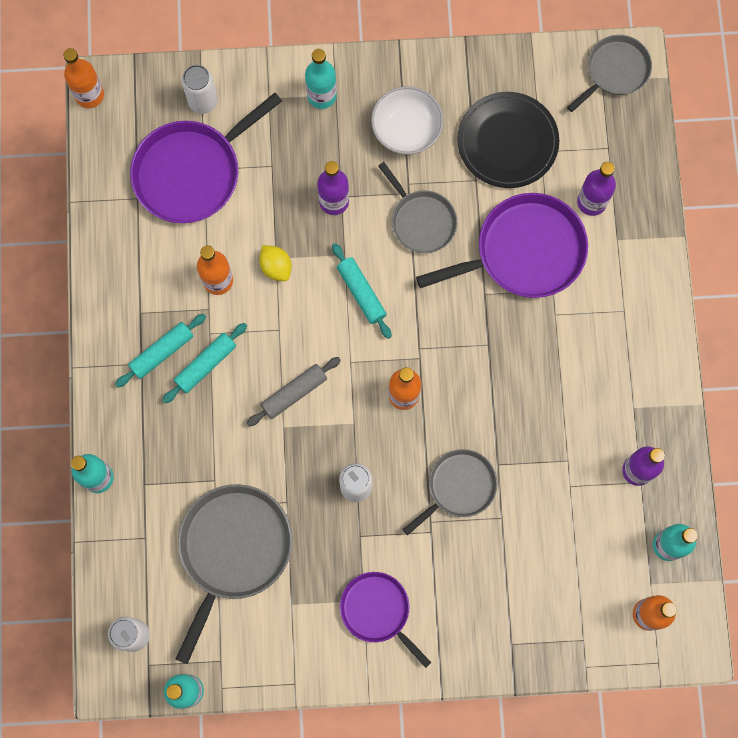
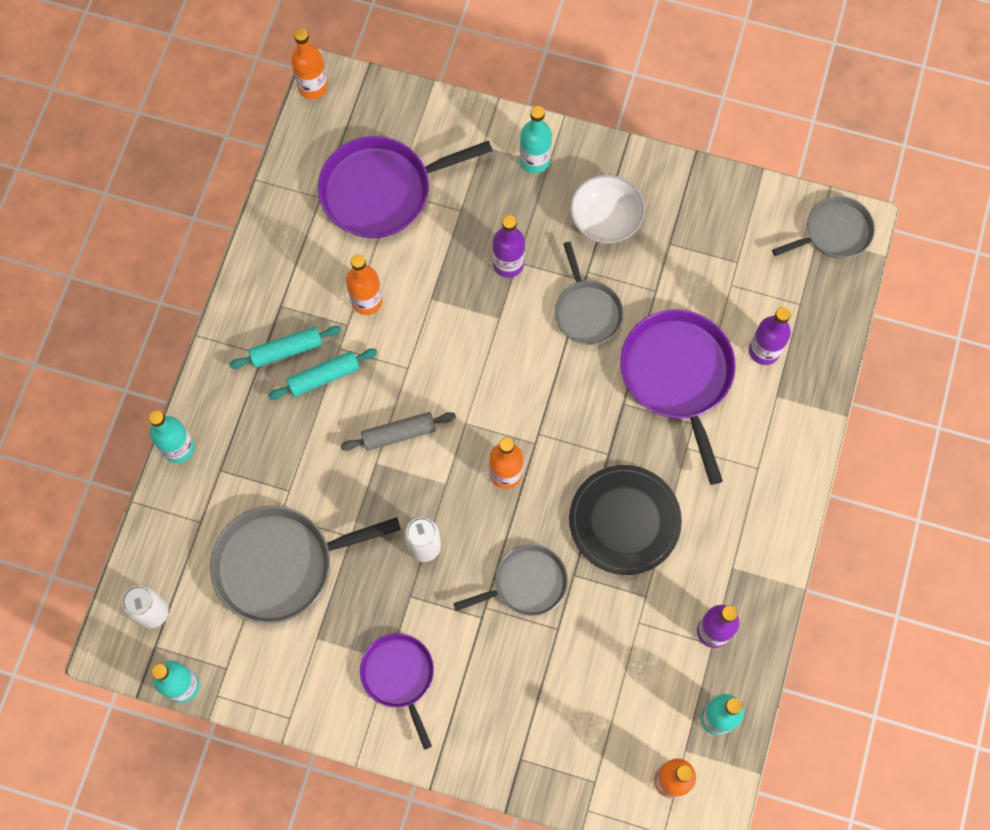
camera: 20 degrees right, 5 degrees down
grey pan [176,484,292,664] -> grey pan turned 150 degrees counterclockwise [210,506,401,624]
white can [182,65,218,114] -> none
yellow lemon [259,245,292,281] -> none
turquoise rolling pin [332,243,392,339] -> none
purple pan [416,193,588,298] -> purple pan turned 105 degrees counterclockwise [620,310,736,485]
black plate [457,92,559,188] -> black plate moved to [569,465,682,575]

